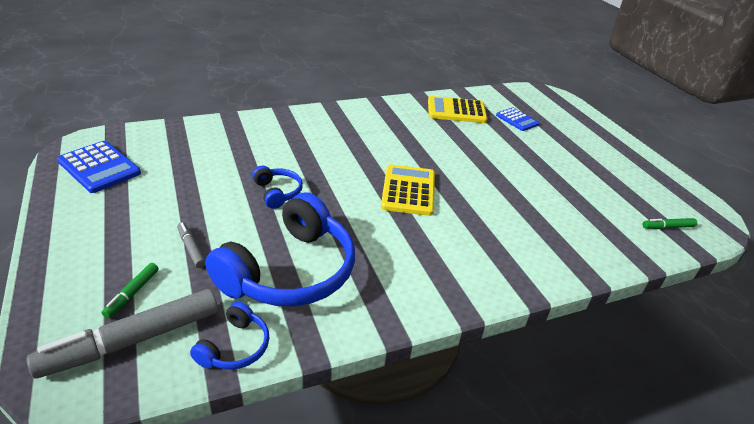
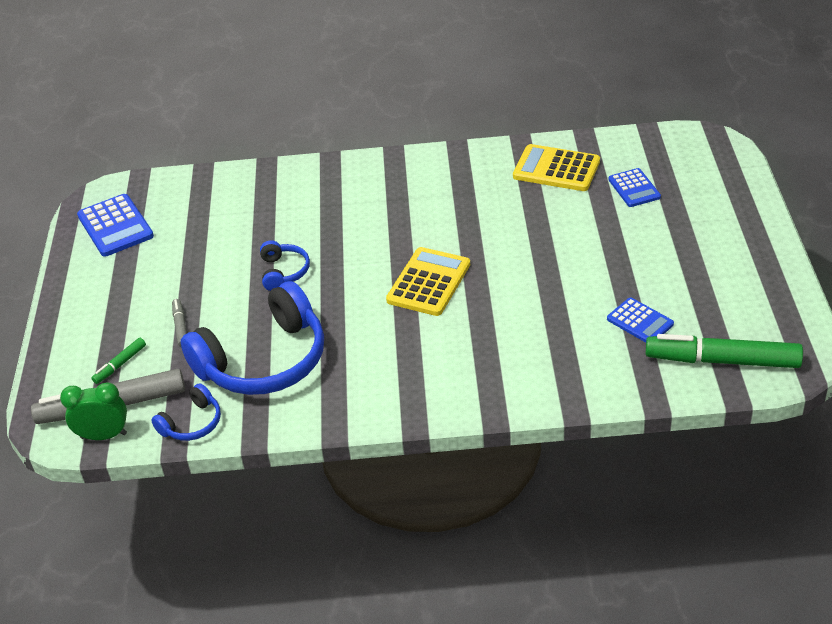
camera: 25 degrees right, 5 degrees up
green marker [643,218,697,229] -> green marker [646,334,803,368], size x2.19
none -> green clock [60,382,127,440]
none -> blue calculator [607,297,674,342]

